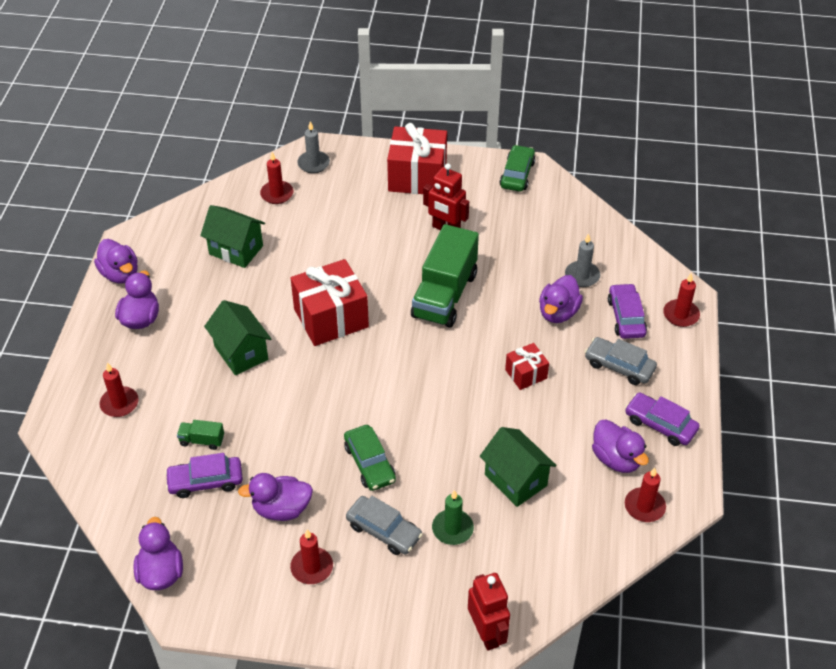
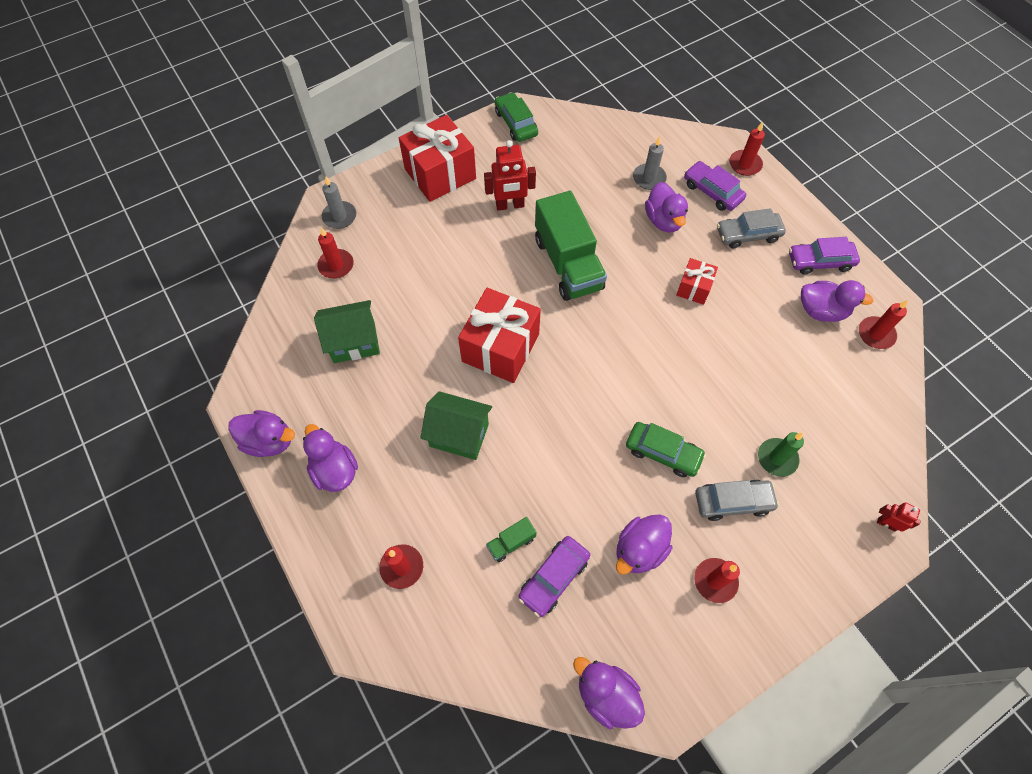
camera: 40 degrees left, 15 degrees up
red robot [468,573,510,651] -> red robot [877,502,921,532], size x0.54
green house [480,427,557,507] -> none

